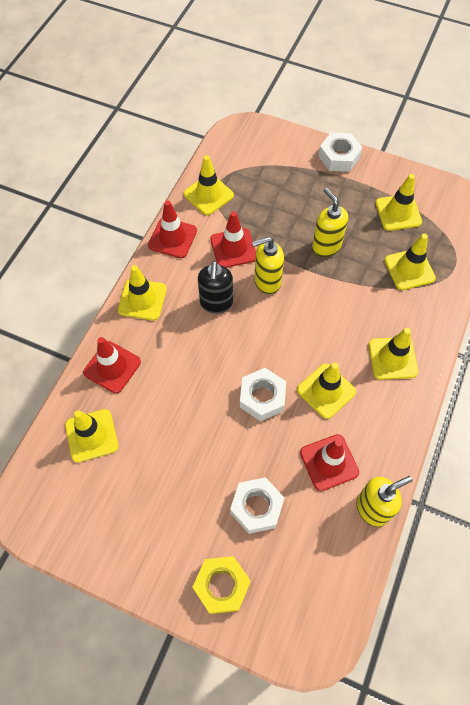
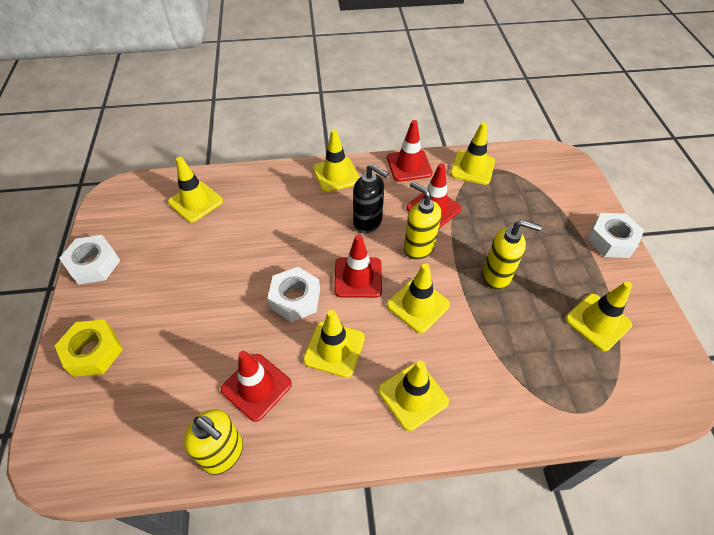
camera: 60 degrees right, 10 degrees down
red traffic cone [83,337,141,394] -> red traffic cone moved to [334,235,382,298]
black soap dispenser [198,261,233,314] -> black soap dispenser turned 120 degrees counterclockwise [353,164,389,233]
white nut [230,477,284,534] -> white nut moved to [59,235,120,285]
yellow soap dispenser [312,188,348,257] -> yellow soap dispenser turned 75 degrees clockwise [483,220,542,290]
yellow traffic cone [384,233,436,290] -> yellow traffic cone moved to [387,263,450,333]

